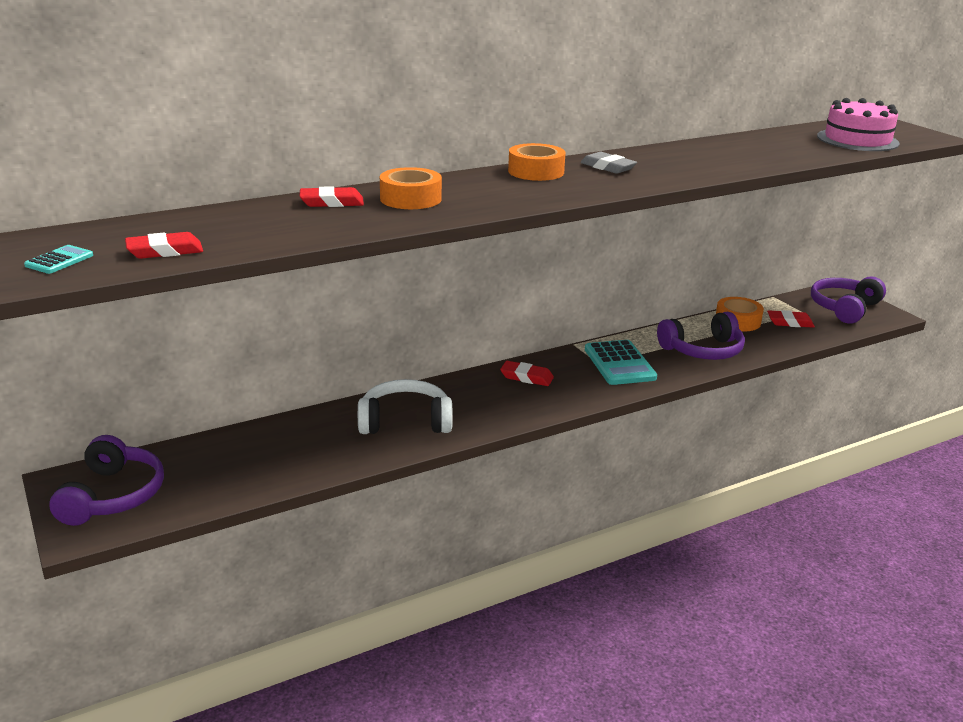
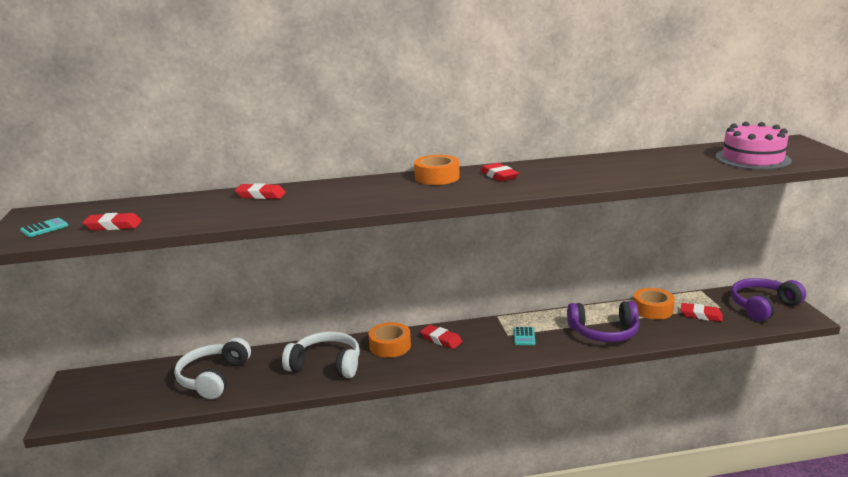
camera: 20 degrees right, 5 degrees down
purple headphones [49,435,164,526] -> none
orange tape [380,167,442,209] -> orange tape moved to [369,322,411,358]
grey eraser [580,152,637,174] -> red eraser [480,163,519,182]
turquoise calculator [585,340,657,385] -> turquoise calculator [514,327,535,345], size x0.49
none -> white headphones [174,338,251,399]

